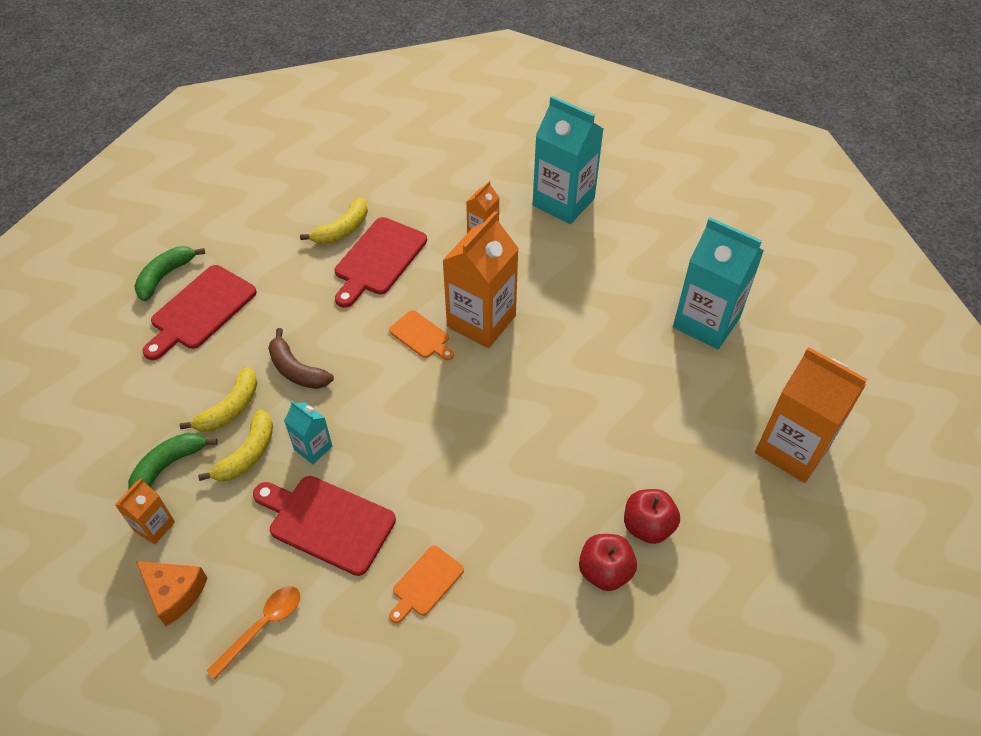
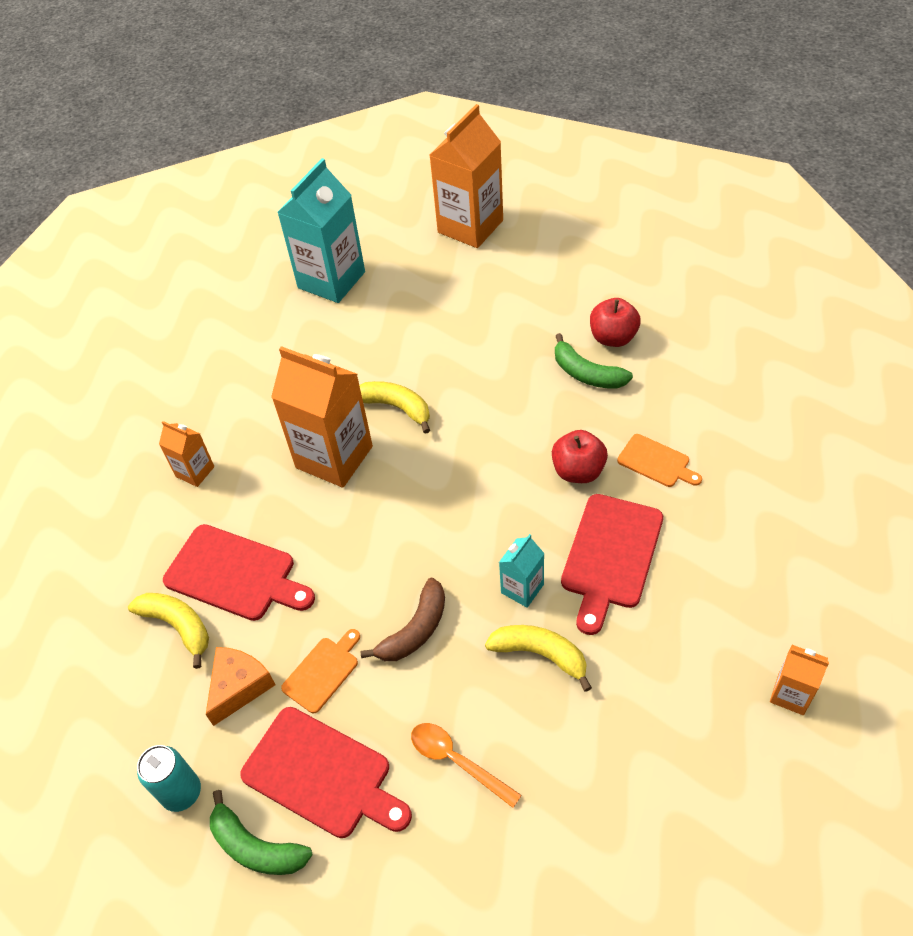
camera: 90 degrees left, 0 degrees up
orange carton [115,479,175,544] -> orange carton moved to [770,645,829,715]
green banana [128,433,218,489] -> green banana moved to [555,333,633,389]
orange cheese [136,561,207,626] -> orange cheese moved to [206,647,275,726]
yellow banana [180,366,257,432] -> yellow banana moved to [359,381,430,434]
orange spoon [206,586,300,679] -> orange spoon moved to [411,723,522,808]
orange cutting board [389,310,454,360] -> orange cutting board moved to [281,629,360,713]
turquoise carton [533,96,603,224] -> none
red apple [624,489,680,544] -> red apple moved to [552,430,608,483]
none -> turquoise can [137,745,201,812]

